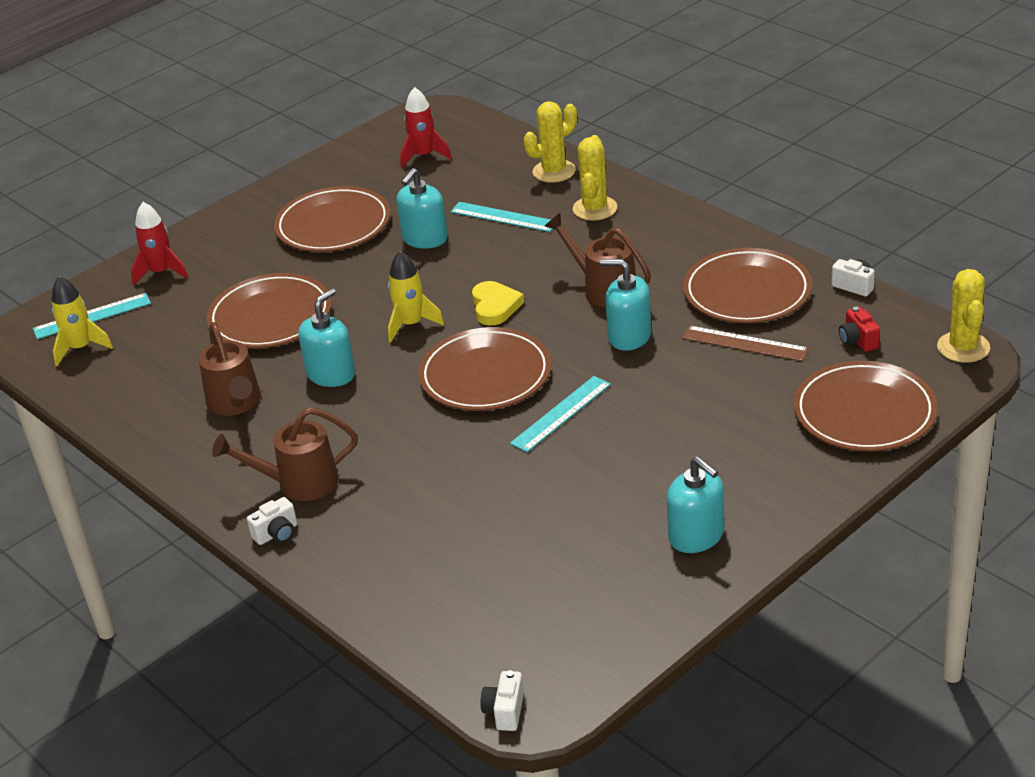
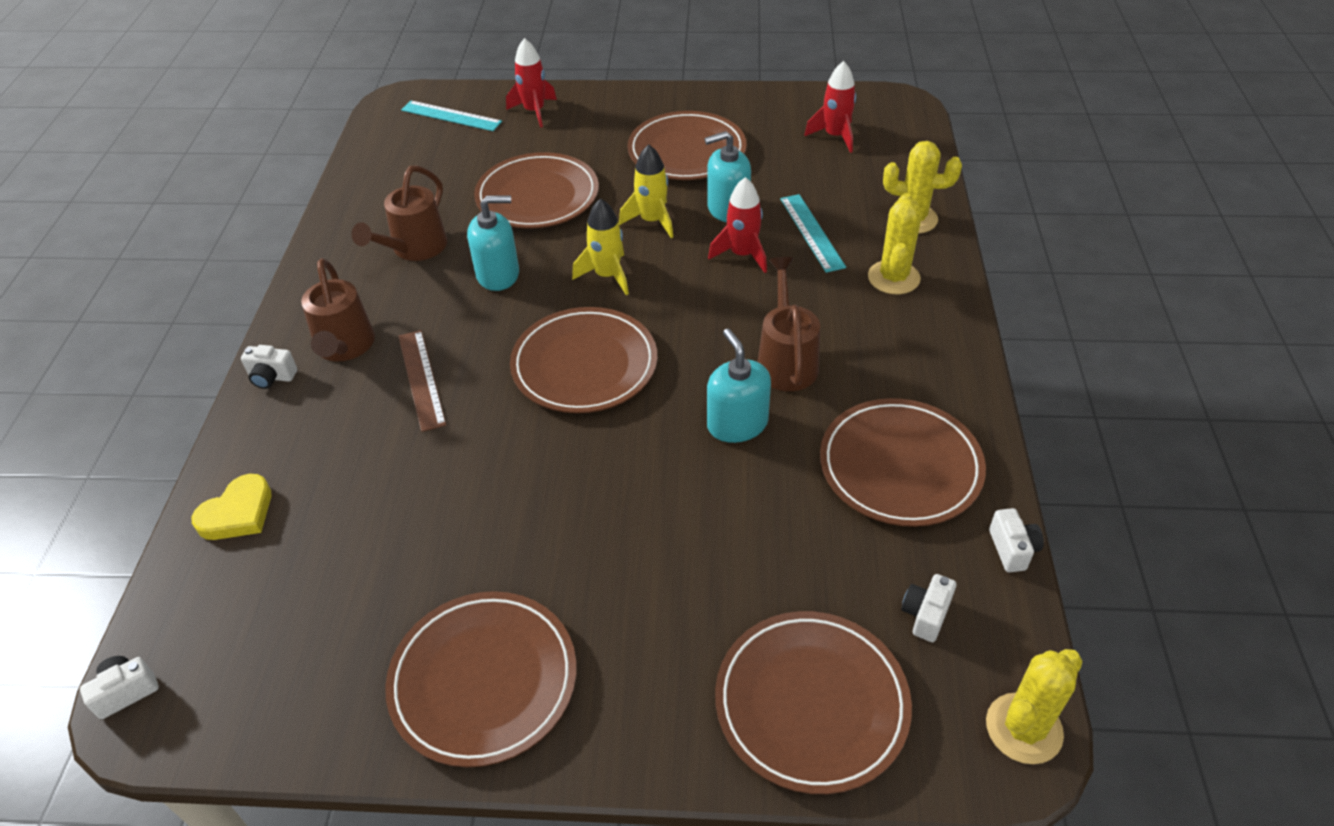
camera: 45 degrees right, 10 degrees up
yellow rocket [51,276,113,366] -> yellow rocket moved to [619,144,673,238]
brown watering can [212,407,358,501] -> brown watering can turned 135 degrees counterclockwise [301,258,375,361]
yellow heart [472,281,524,326] -> yellow heart moved to [192,474,271,540]
turquoise ruler [510,376,611,452] -> none
yellow cactus [573,135,617,221] -> yellow cactus turned 45 degrees counterclockwise [868,193,922,294]
turquoise soap dispenser [667,456,724,553] -> brown plate [385,591,577,767]
brown ruler [682,325,809,362] -> brown ruler moved to [398,330,446,432]
red camera [839,306,880,352] -> white camera [901,574,956,642]
none -> red rocket [708,177,767,273]

